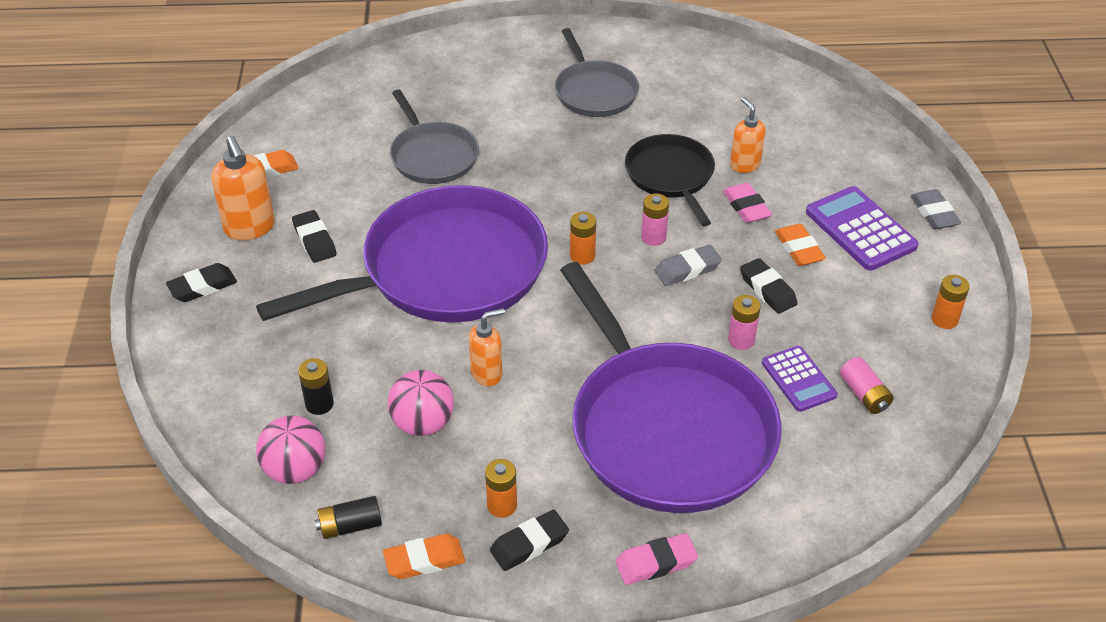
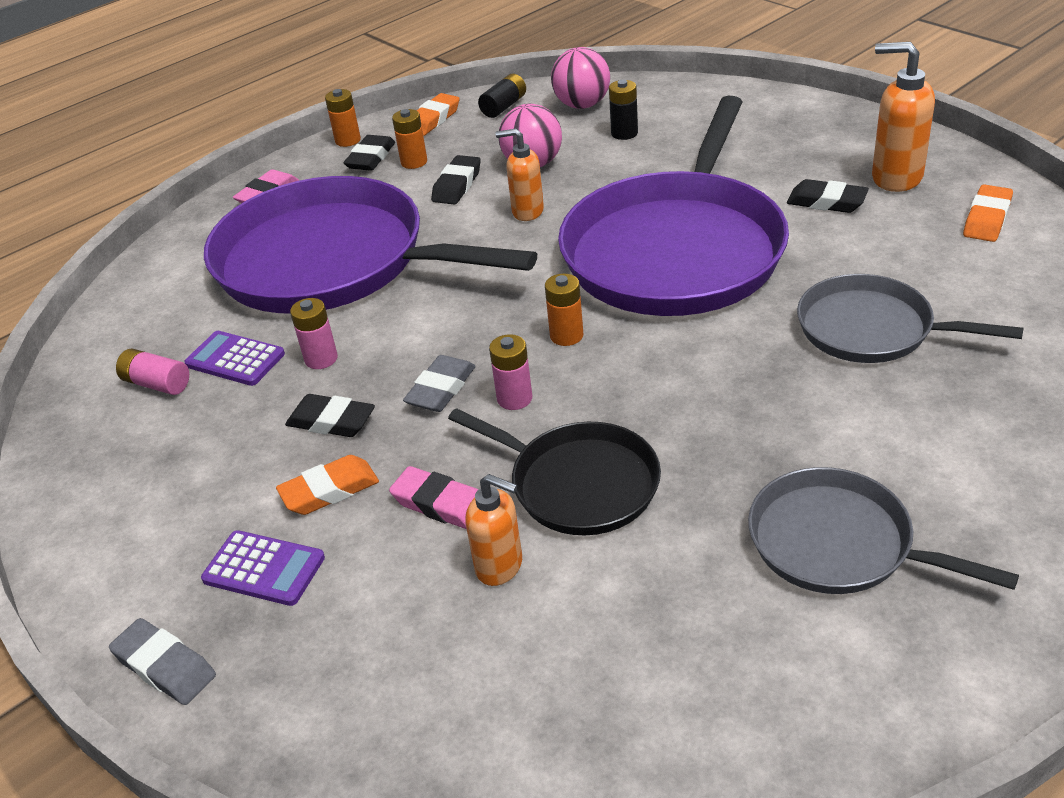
camera: 145 degrees right, 5 degrees down
black eraser [166,263,237,302] -> black eraser moved to [431,155,481,205]
orange soap dispenser [469,308,505,386] -> orange soap dispenser turned 75 degrees clockwise [496,128,544,221]
orange eraser [775,224,825,266] -> orange eraser turned 60 degrees counterclockwise [276,455,379,515]
purple calculator [806,186,919,271] -> purple calculator [201,530,325,606], size x0.64
orange battery [932,275,970,329] -> orange battery moved to [325,89,361,147]

